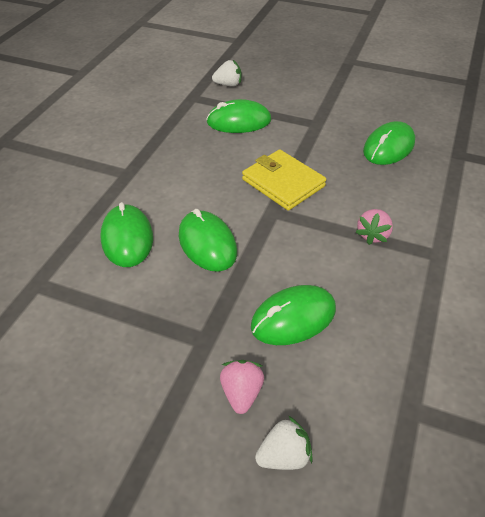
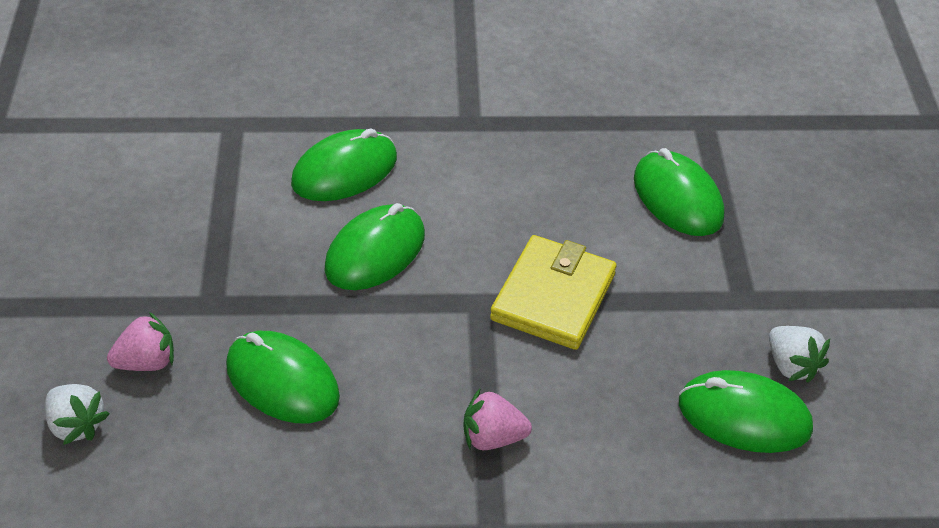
camera: 65 degrees right, 0 degrees up
white strawberry [212,60,241,87] -> white strawberry moved to [769,326,830,383]

